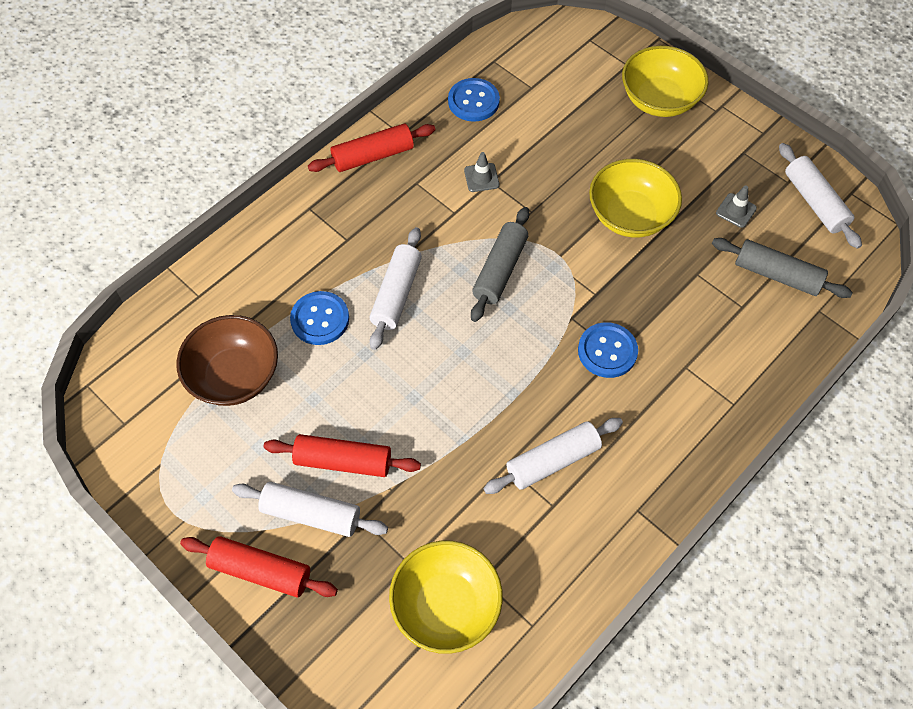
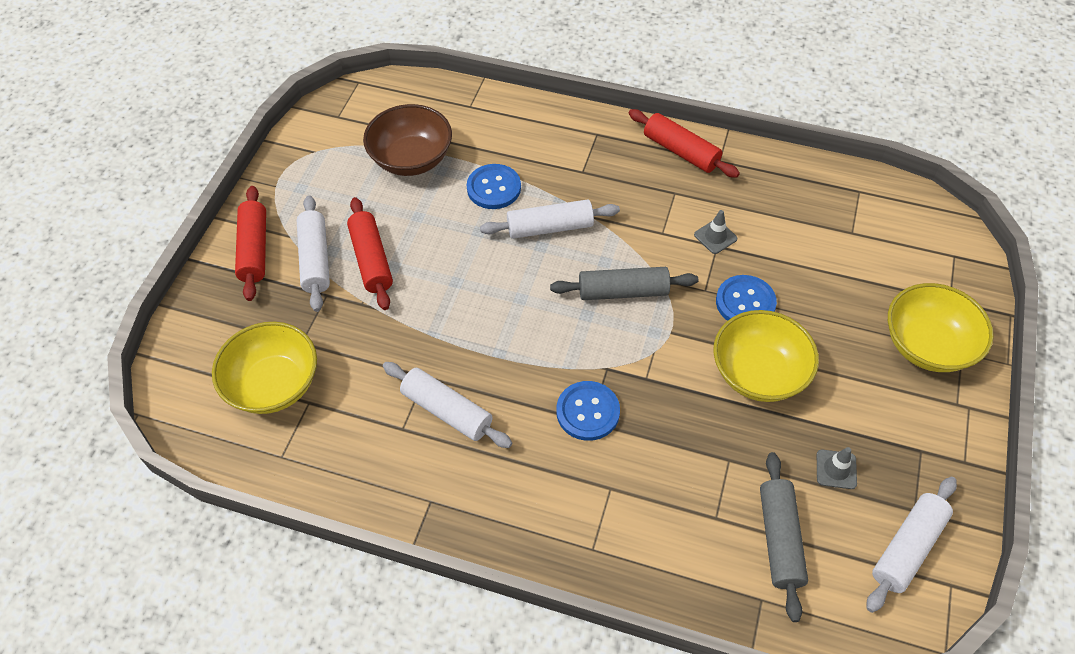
camera: 65 degrees right, 5 degrees down
blue button [448,78,500,122] -> blue button moved to [716,275,777,321]

